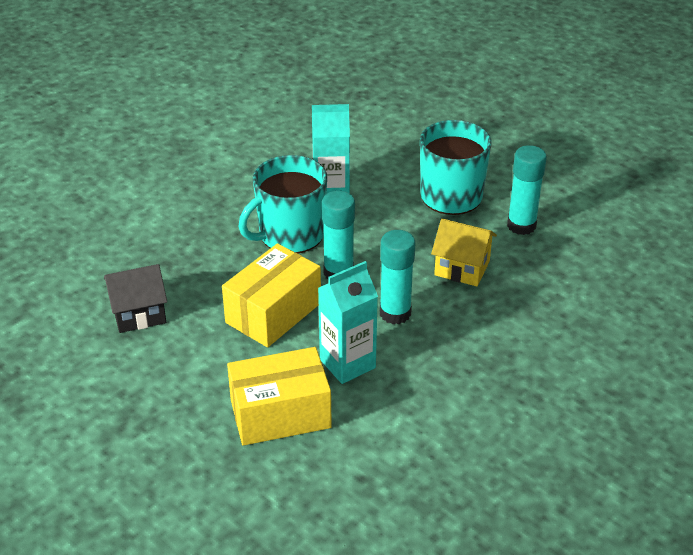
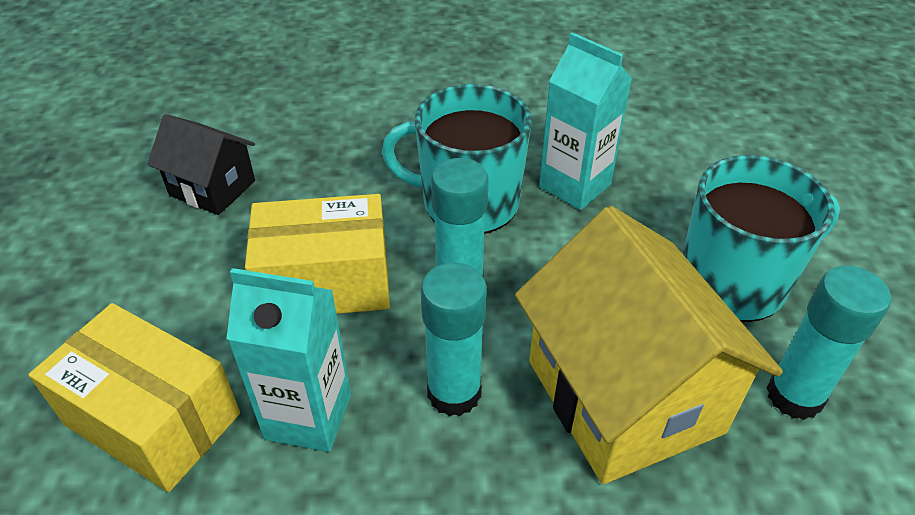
camera: 45 degrees right, 5 degrees up
yellow house [431,218,497,286] -> yellow house [515,206,783,484], size x1.87

